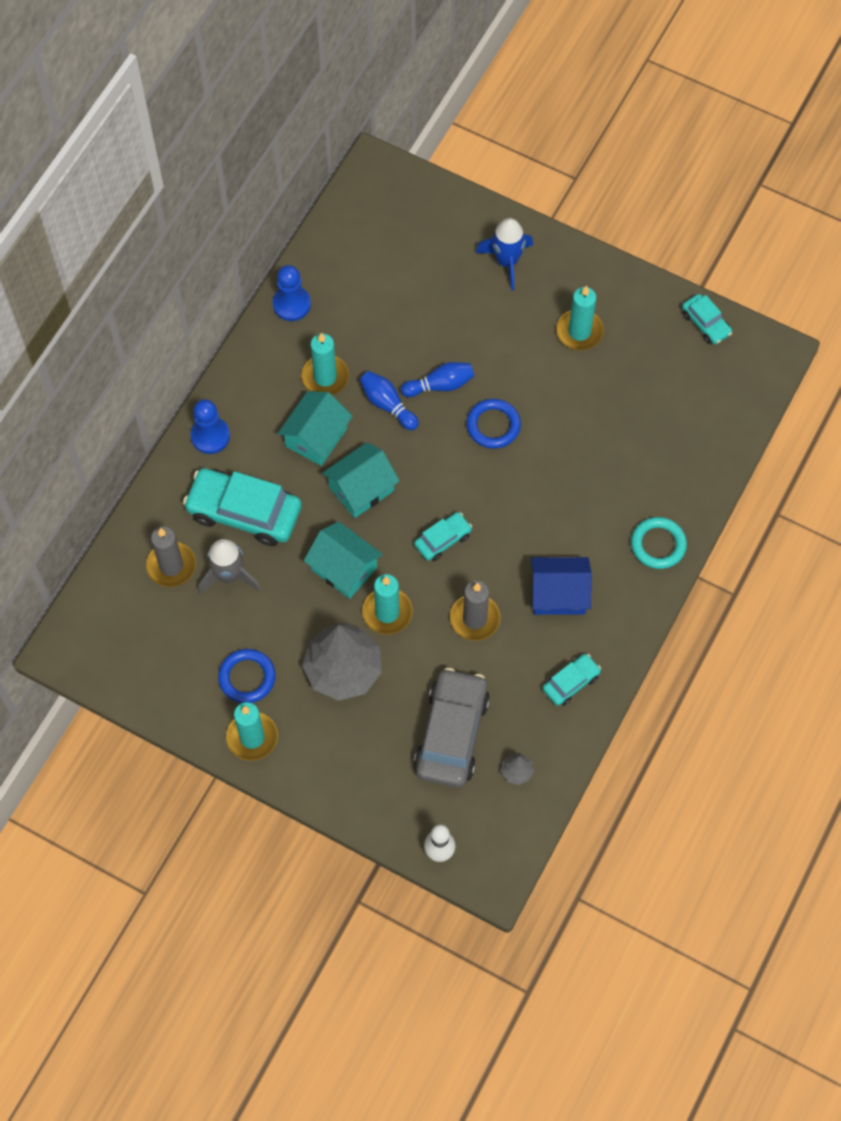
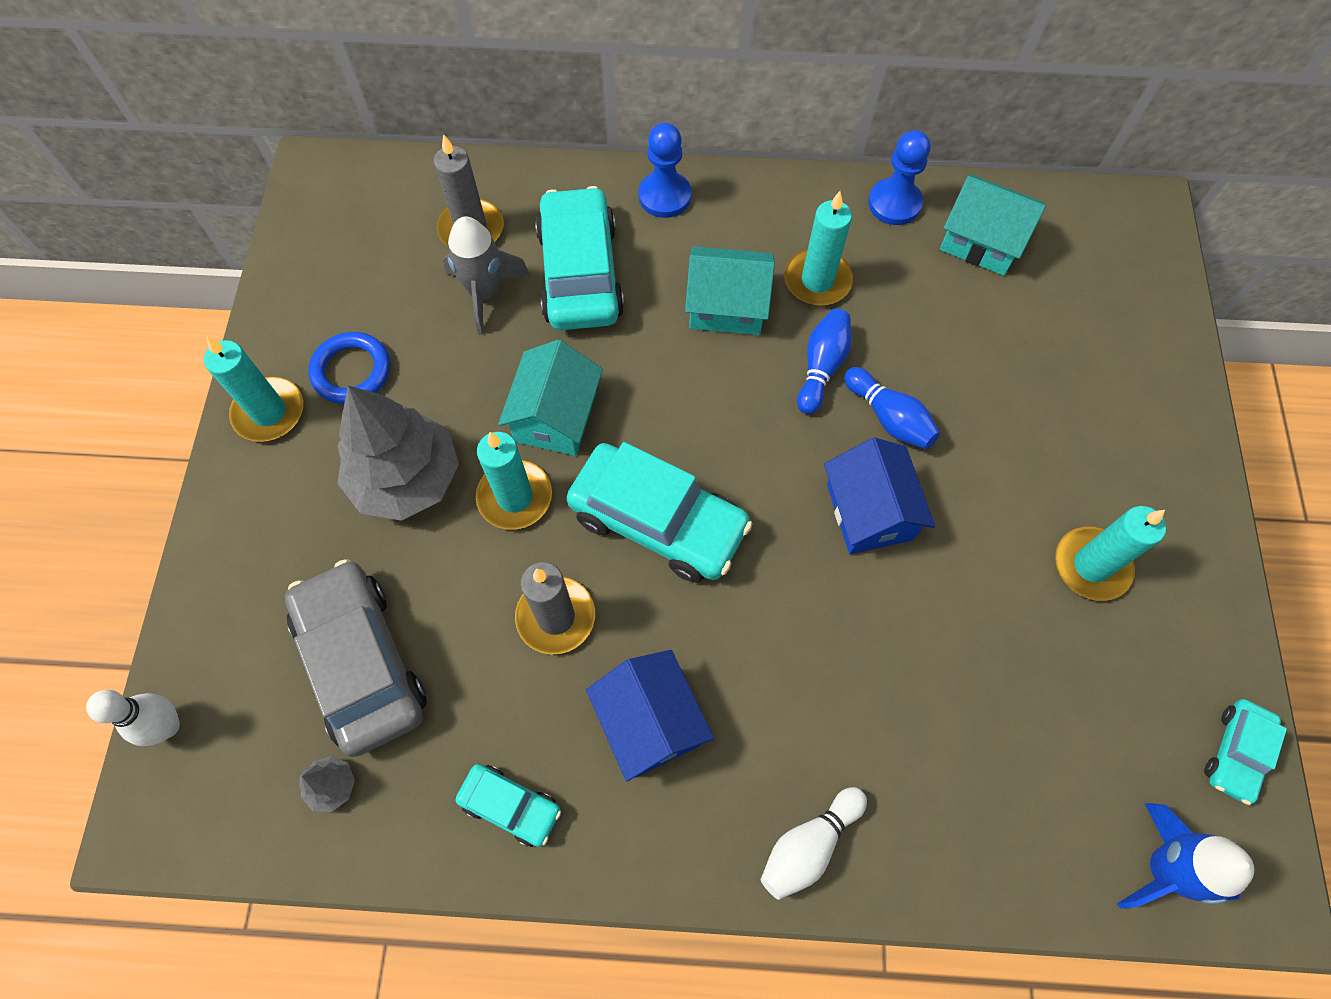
camera: 65 degrees right, 0 degrees up
turquoise house [322,442,400,518] -> turquoise house moved to [940,174,1046,276]
turquoise car [414,512,472,561] -> turquoise car [566,442,752,583], size x1.95
grey car [414,668,490,788] -> grey car turned 105 degrees counterclockwise [285,559,427,757]
blue ring [466,399,521,449] -> blue house [824,437,935,554]
blue rocket [476,218,533,291] -> blue rocket moved to [1117,803,1254,909]
turquoise ring [631,517,687,569] -> white bowling pin [761,787,867,900]

